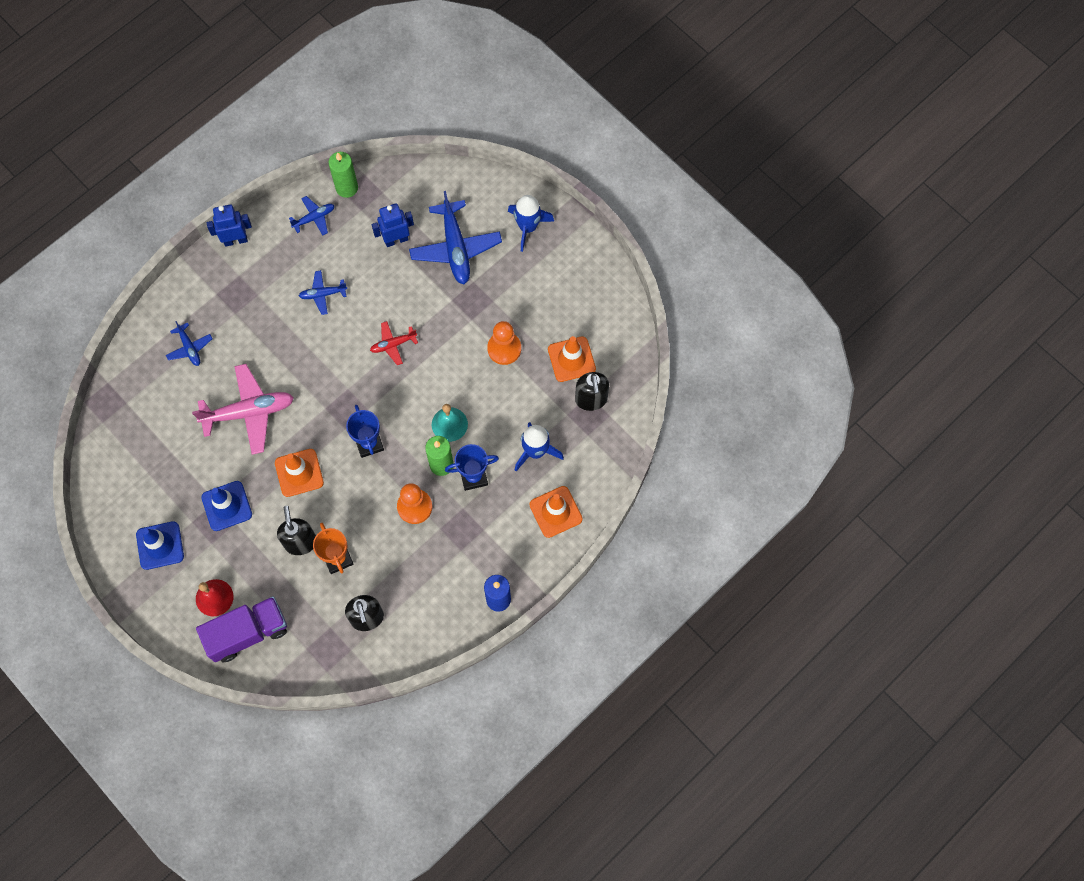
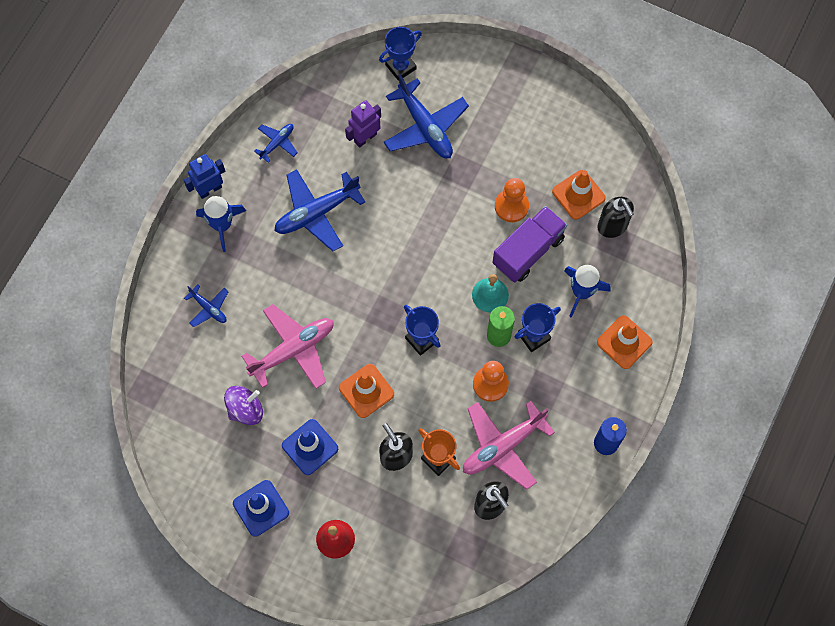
camera: 20 degrees left, 0 degrees up
purple truck [196,596,287,662] -> purple truck moved to [492,206,567,282]
blue plane [299,270,347,315] -> blue plane [274,169,365,251], size x1.94
green candle [328,152,358,198] -> none
red plane [370,321,418,365] -> none
blue robot [372,203,414,247] -> purple robot [345,100,381,148]
blue rocket [508,195,554,252] -> blue rocket moved to [196,196,246,252]
none -> purple spinning top [224,386,263,425]
none -> blue trophy [379,27,422,81]
none -> pink plane [463,401,555,490]

